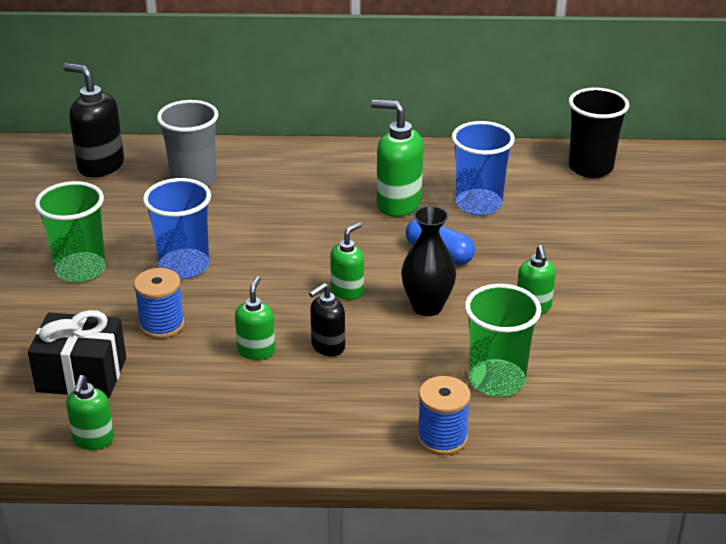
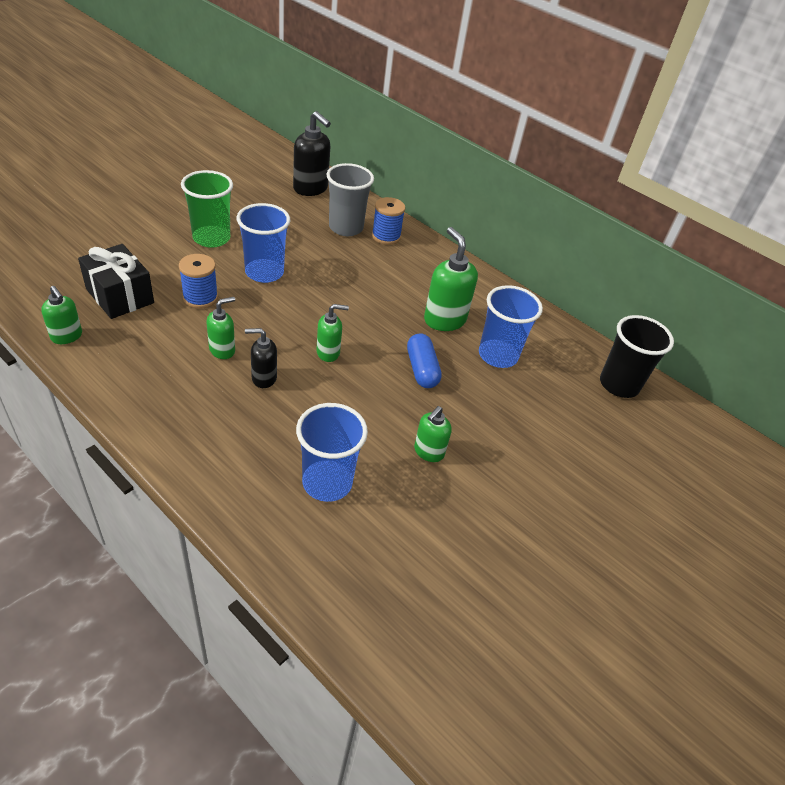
camera: 35 degrees right, 10 degrees up
black soap dispenser [63,63,124,177] -> black soap dispenser turned 150 degrees clockwise [293,111,331,196]
green soap dispenser [66,375,114,450] -> green soap dispenser turned 90 degrees counterclockwise [41,286,82,344]
black vase [401,206,456,316] -> none
blue spool [417,376,471,455] -> blue spool moved to [372,197,405,245]
green cup [465,284,541,397] -> blue cup [296,403,368,502]

